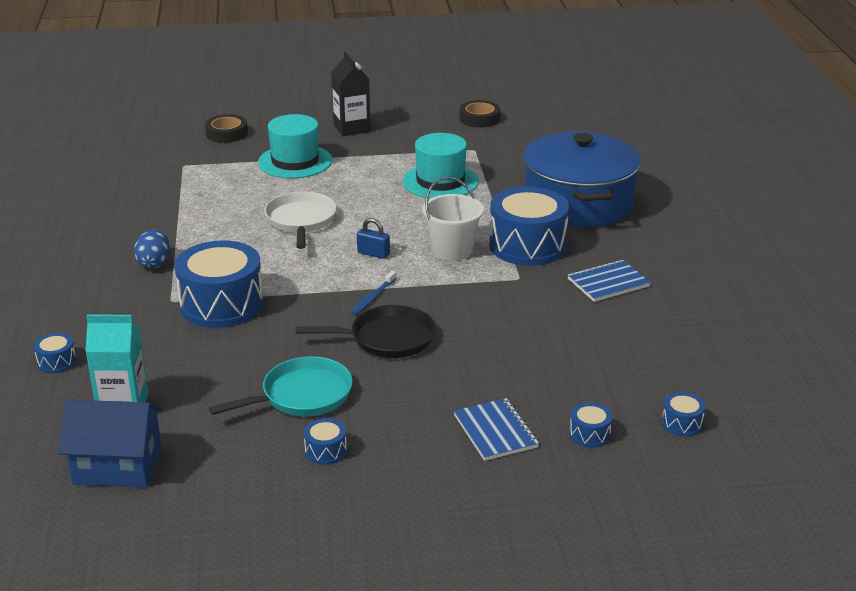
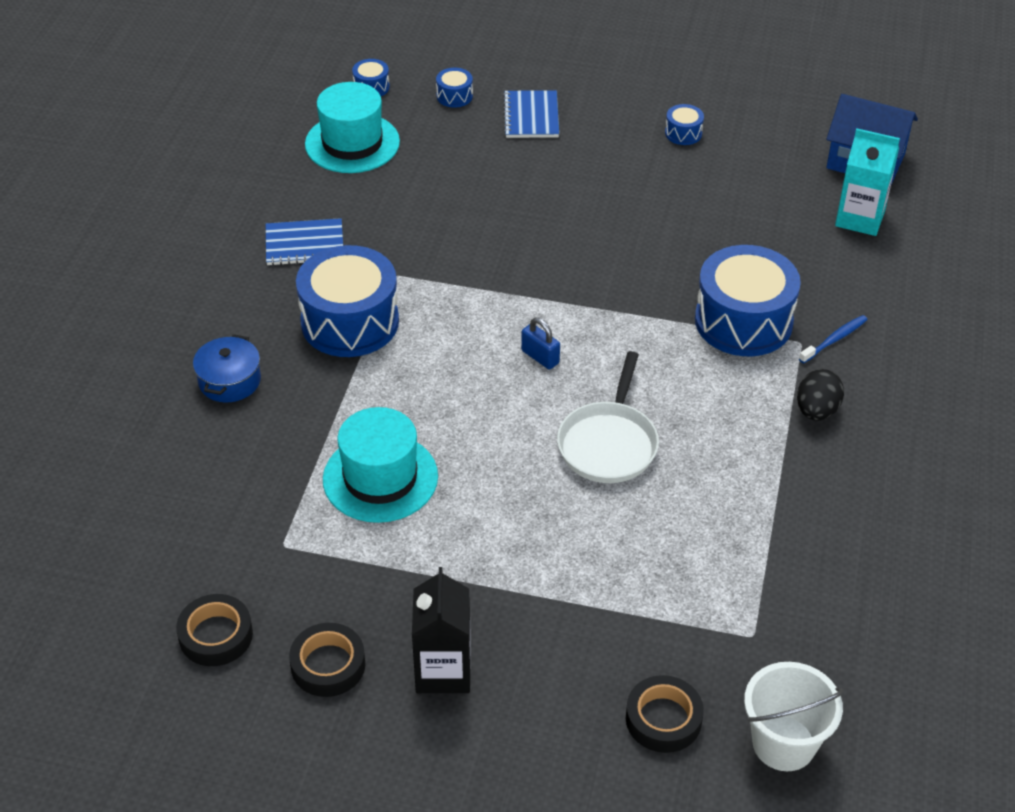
camera: 160 degrees left, 15 degrees up
blue drum [34,333,76,373] -> none
blue egg [134,230,170,269] -> black egg [797,369,844,421]
turquoise pan [209,356,353,416] -> none
turquoise hat [258,114,332,178] -> turquoise hat moved to [305,82,400,173]
black pan [295,305,436,358] -> none
blue toothbrush [351,271,397,315] -> blue toothbrush moved to [799,315,868,363]
white bucket [422,177,484,261] -> white bucket moved to [744,662,843,771]
blue pot [523,131,641,227] -> blue pot [193,334,261,402], size x0.41
none -> black tape [289,623,365,697]

